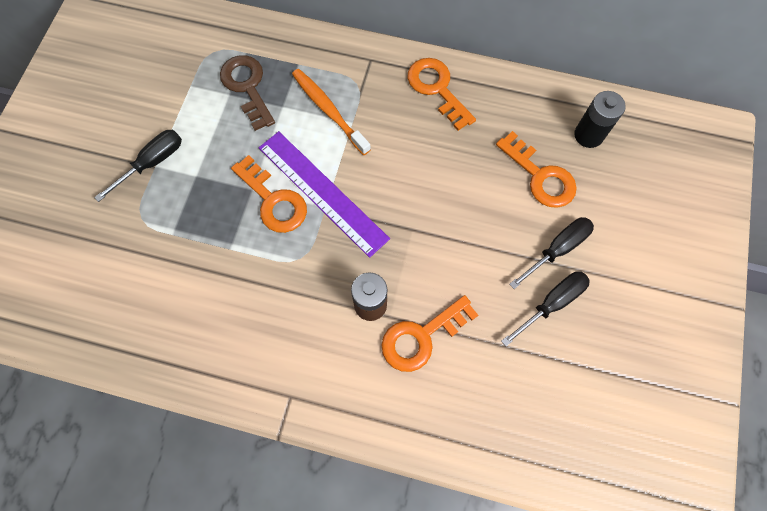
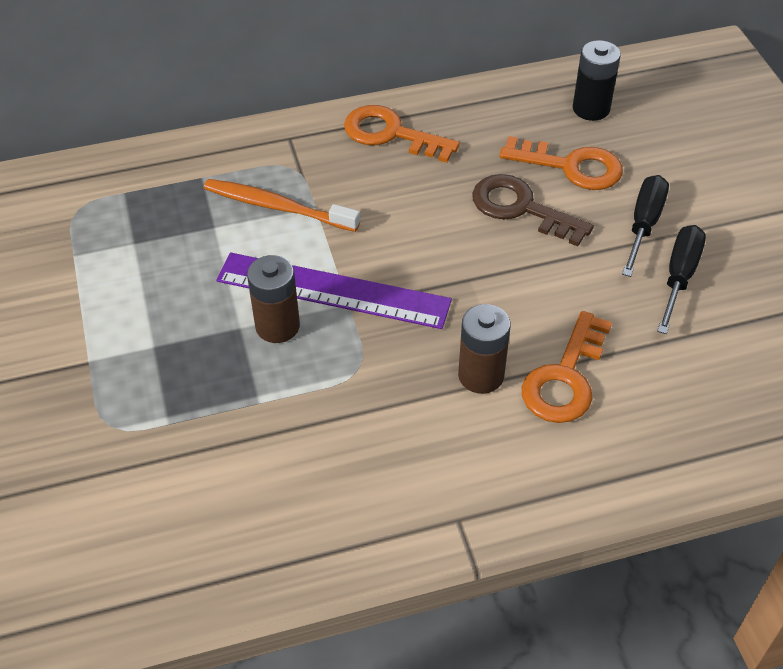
camera: 30 degrees left, 20 degrees down
black screwdriver [94,130,182,202] -> none
brown key [220,55,275,131] -> brown key moved to [472,174,594,246]
orange key [231,155,307,233] -> brown battery [247,255,300,343]

